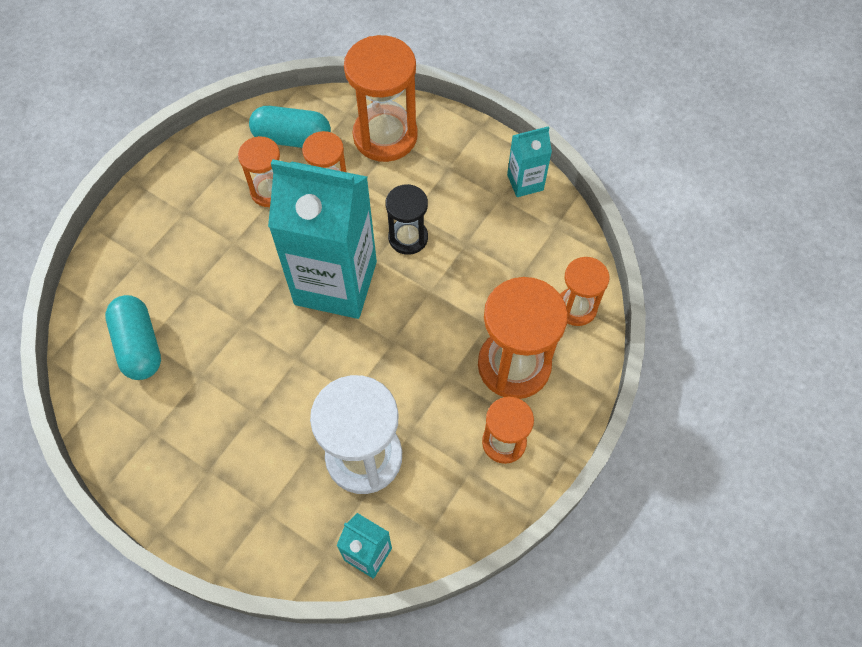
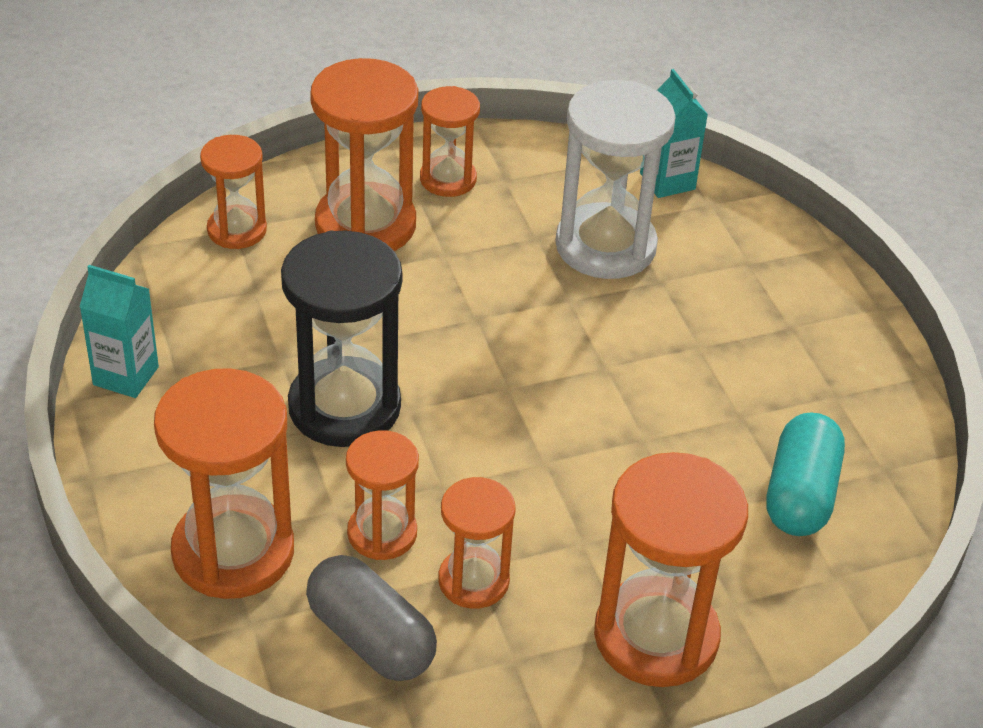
camera: 145 degrees left, 20 degrees down
turquoise capsule [249,106,331,148] -> grey capsule [306,555,437,681]
turquoise carton [268,159,377,319] -> none
black hourglass [385,184,428,255] -> black hourglass [281,231,402,447], size x1.72
none -> orange hourglass [594,452,748,687]

